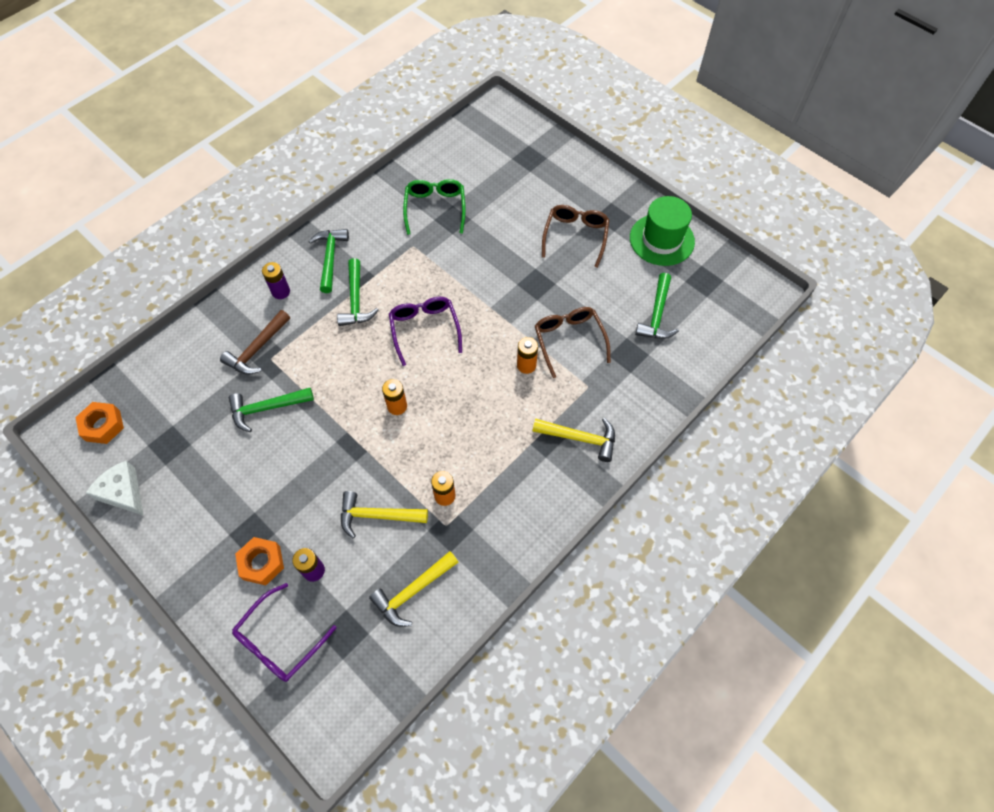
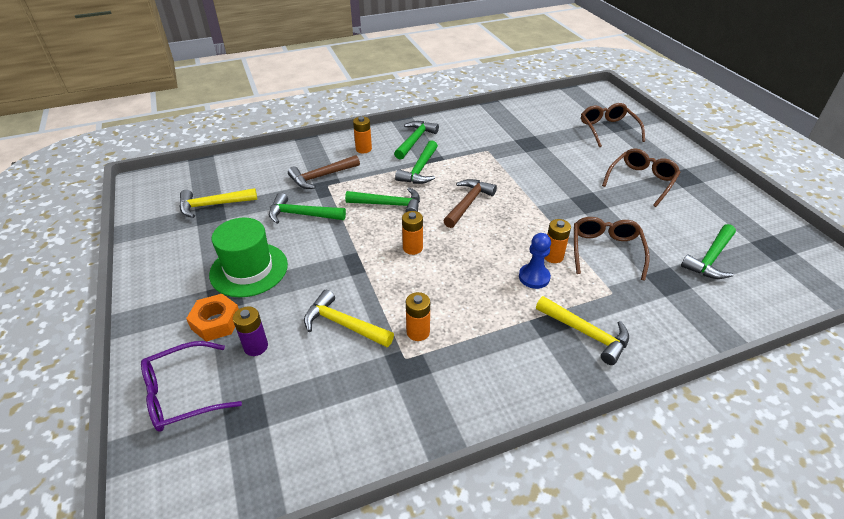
camera: 25 degrees right, 20 degrees down
orange nut [75,402,124,444] -> none
white cheese [86,461,144,515] -> none
purple battery [262,262,290,299] -> orange battery [353,116,372,153]
yellow hammer [369,551,459,627] -> yellow hammer moved to [179,188,257,218]
purple glasses [389,297,462,366] -> brown hammer [443,179,497,228]
green glasses [403,179,466,235] -> none
green hat [630,196,695,266] -> green hat moved to [209,218,288,297]
none -> green hammer [345,187,420,213]
none -> blue pawn [519,233,551,289]
none -> brown glasses [581,103,645,147]

